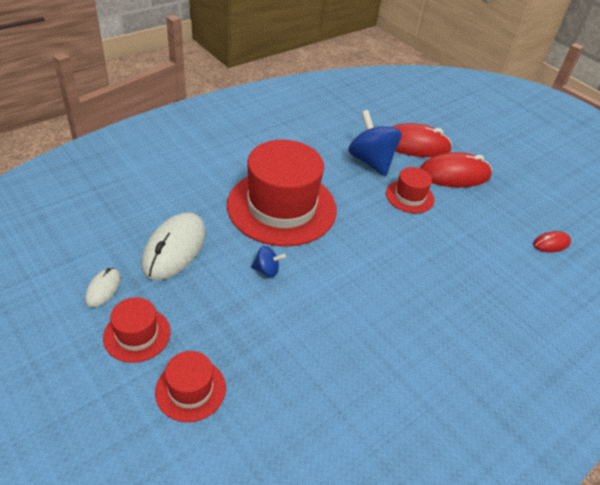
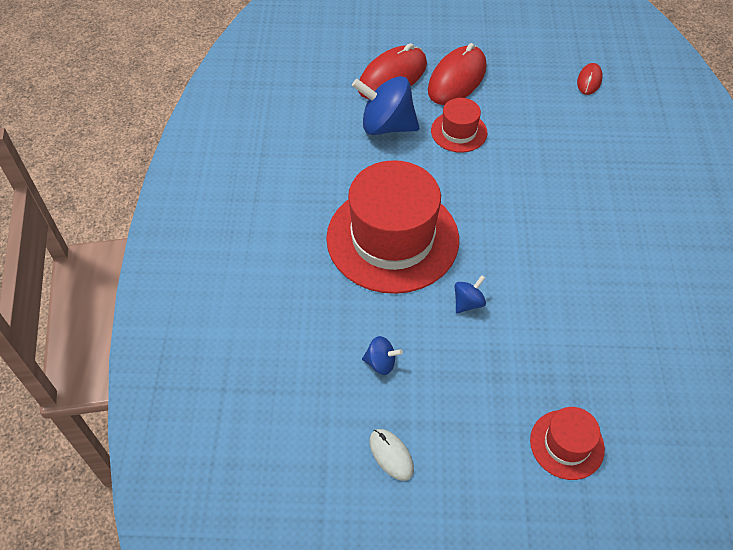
camera: 45 degrees left, 10 degrees up
red hat [103,297,171,363] -> none
white mouse [141,212,206,280] -> blue spinning top [362,336,403,375]

